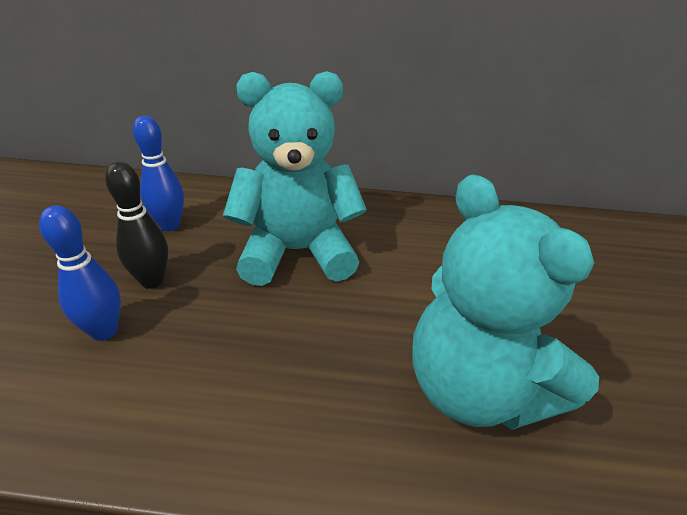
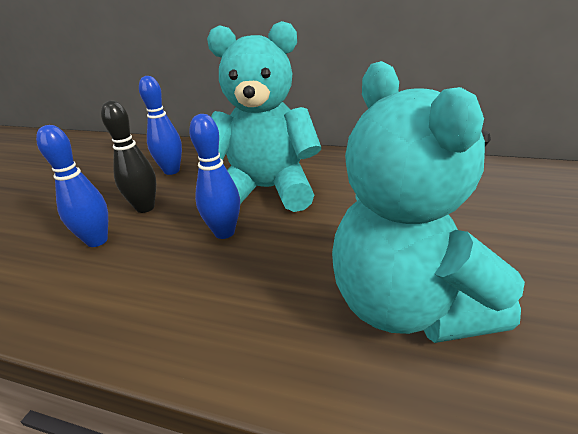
camera: 15 degrees right, 5 degrees down
none -> blue bowling pin [189,114,240,239]

